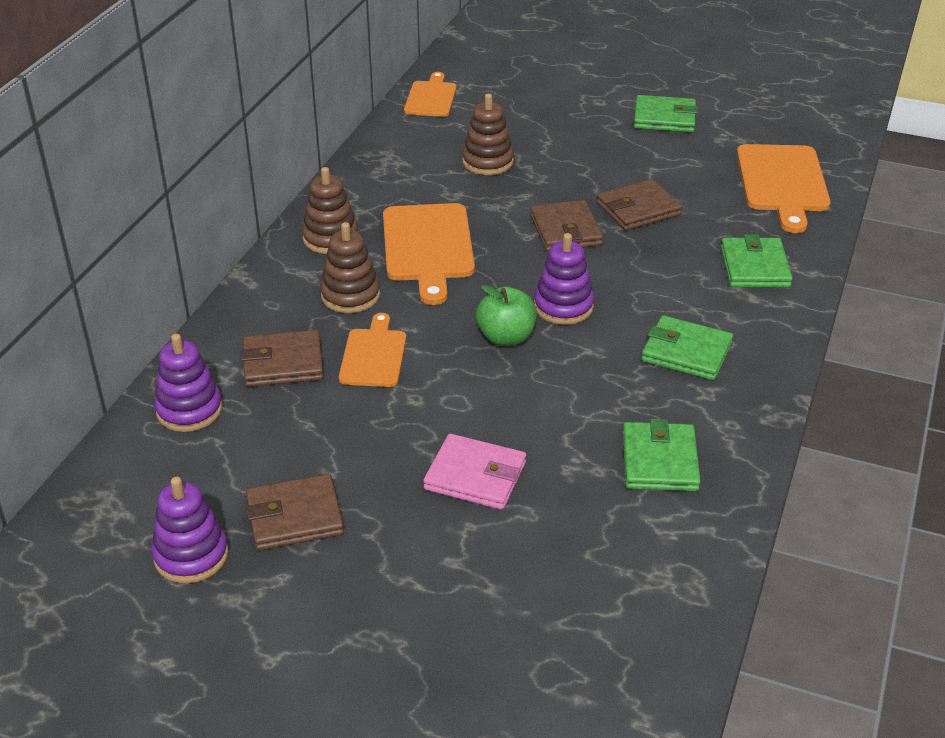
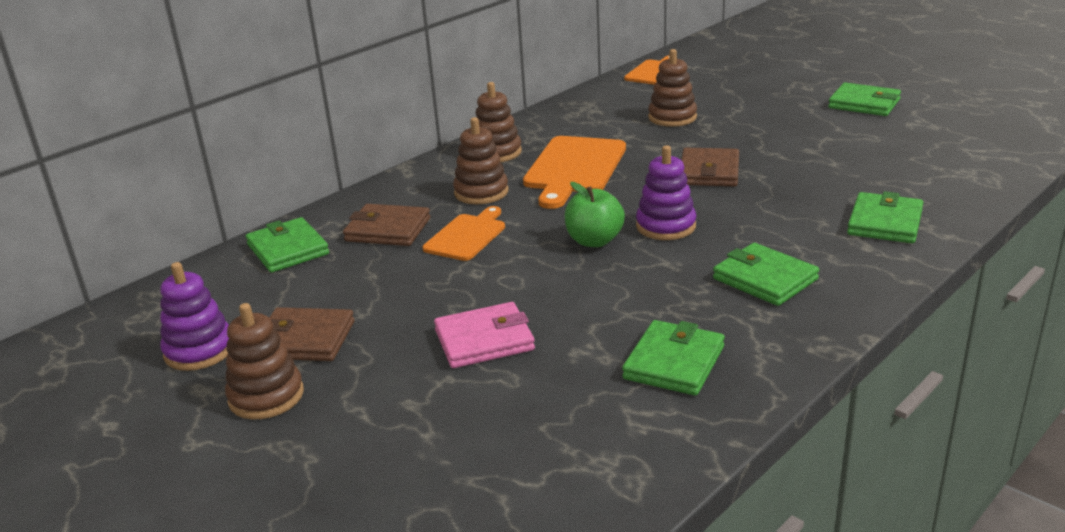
camera: 25 degrees right, 10 degrees down
purple stacking toy [154,334,223,432] -> green wallet [246,217,329,273]
pink wallet [423,434,526,510] -> pink wallet turned 60 degrees counterclockwise [434,302,535,368]
brown wallet [597,179,682,231] -> none
orange cutting board [737,144,831,233] -> none
none -> brown stacking toy [225,303,304,419]

